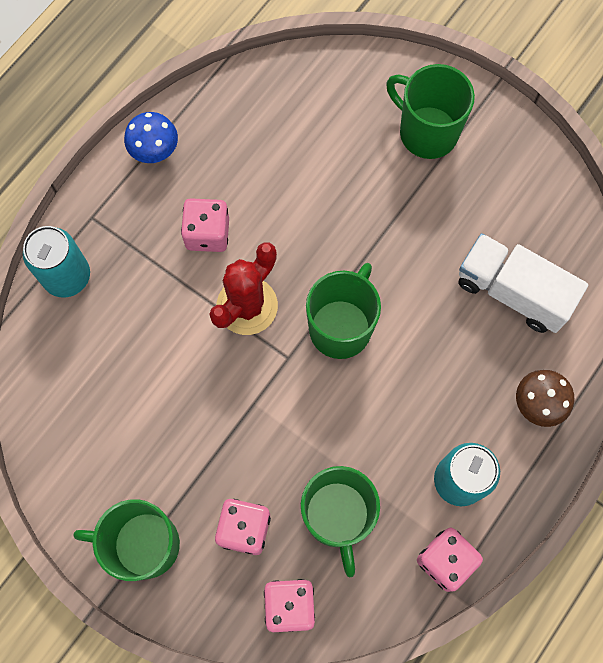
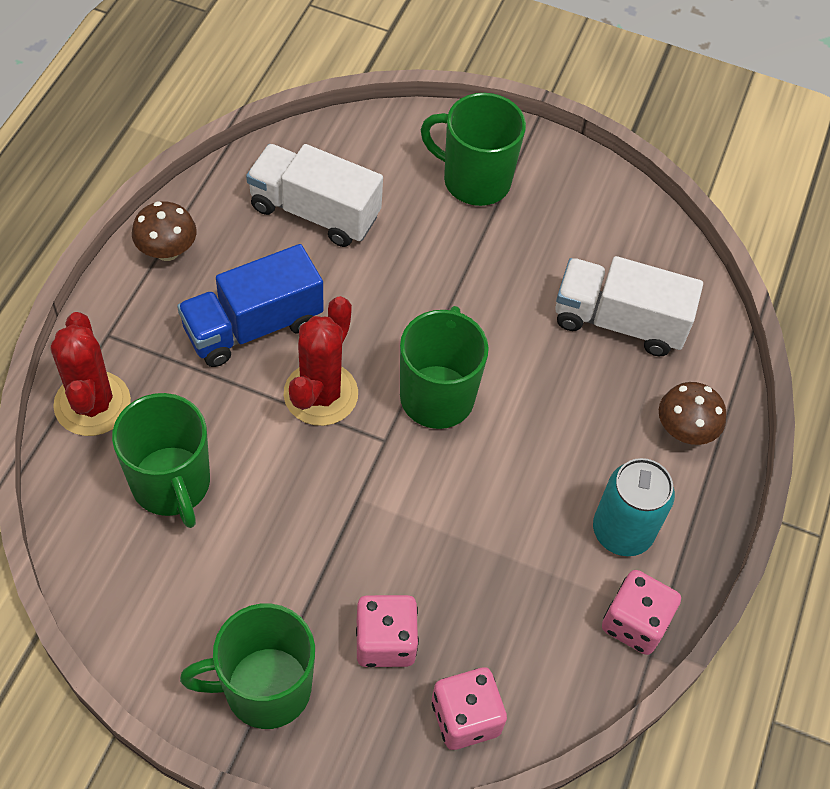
camera: 20 degrees left, 15 degrees down
turquoise can [23,226,90,298] -> red cactus [51,312,131,436]
blue mushroom [124,112,178,163] -> brown mushroom [132,202,197,261]
pink dice [181,198,229,252] -> blue truck [177,244,323,367]
green mug [301,466,380,577] -> green mug moved to [112,393,210,528]
none -> white truck [246,144,383,247]

